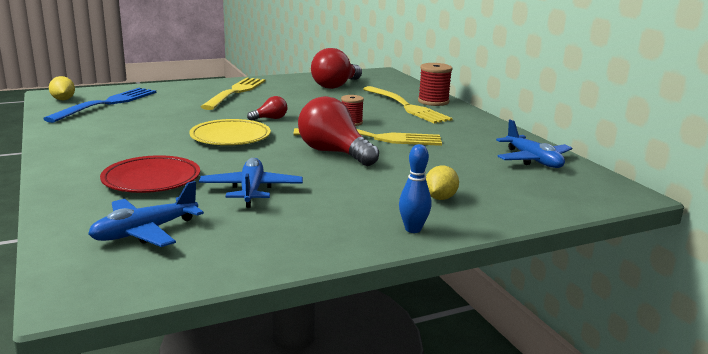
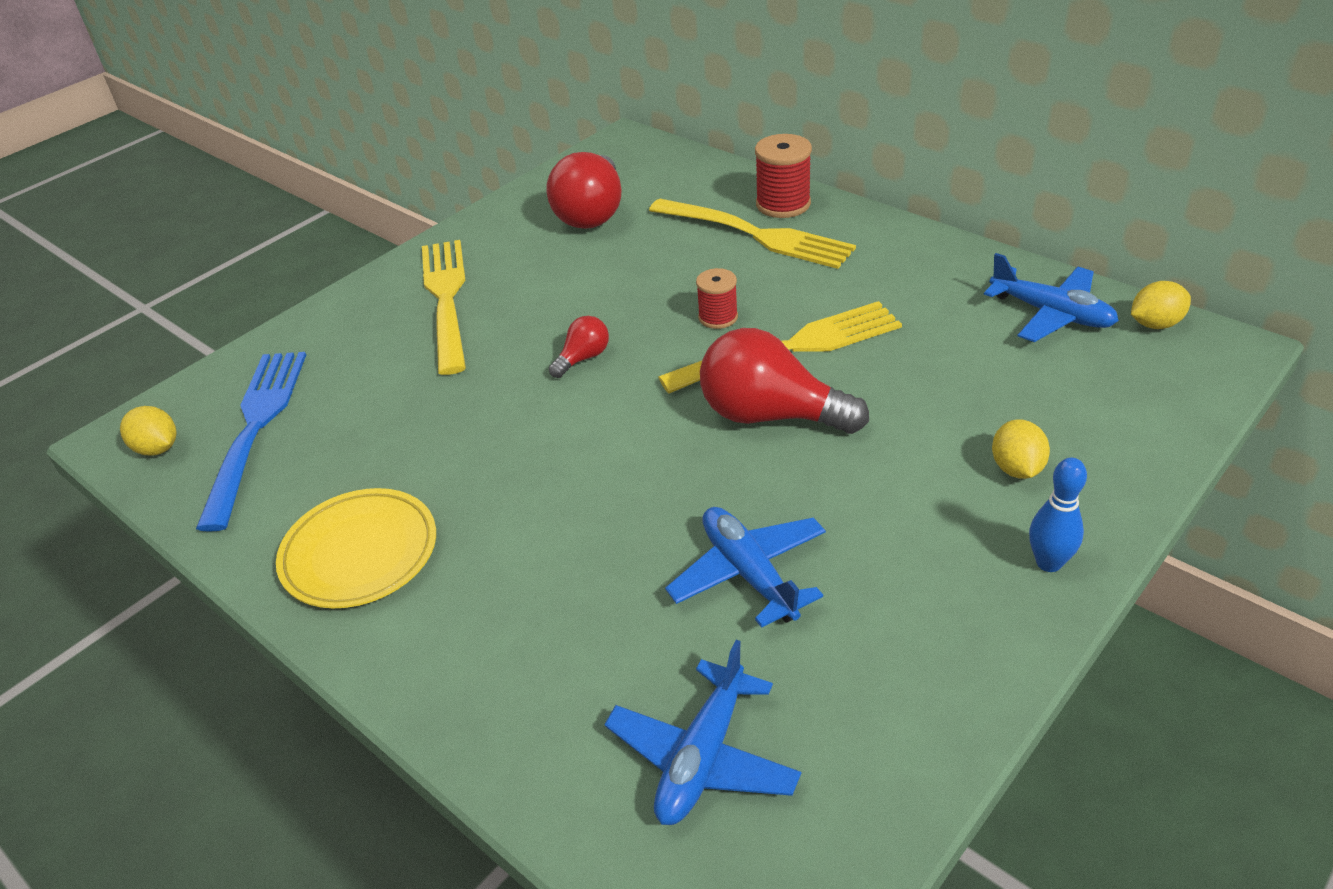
camera: 20 degrees left, 20 degrees up
red plate [100,155,200,193] -> none
yellow plate [189,119,271,145] -> yellow plate moved to [276,488,436,608]
none -> yellow lemon [1131,281,1191,329]

